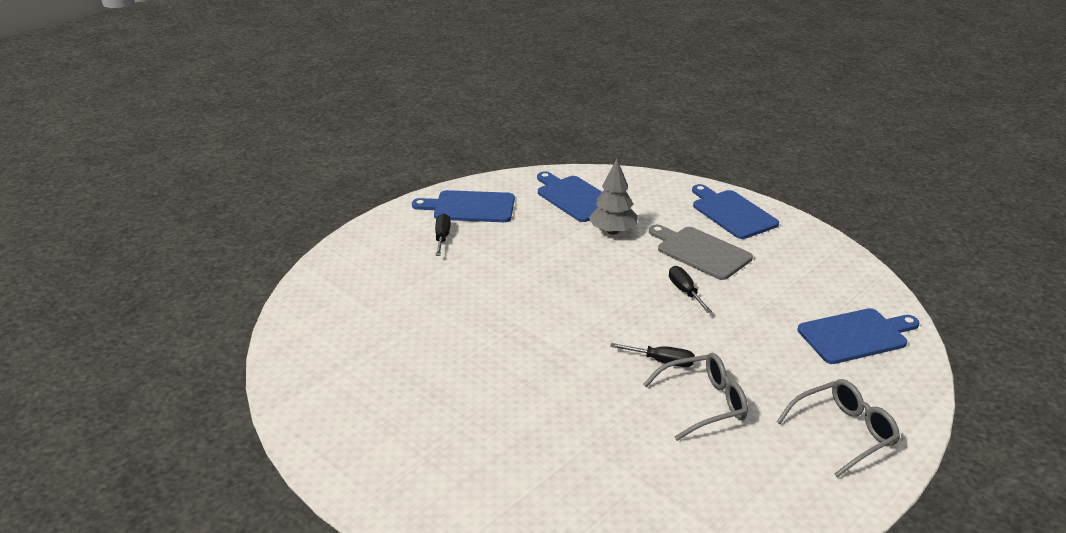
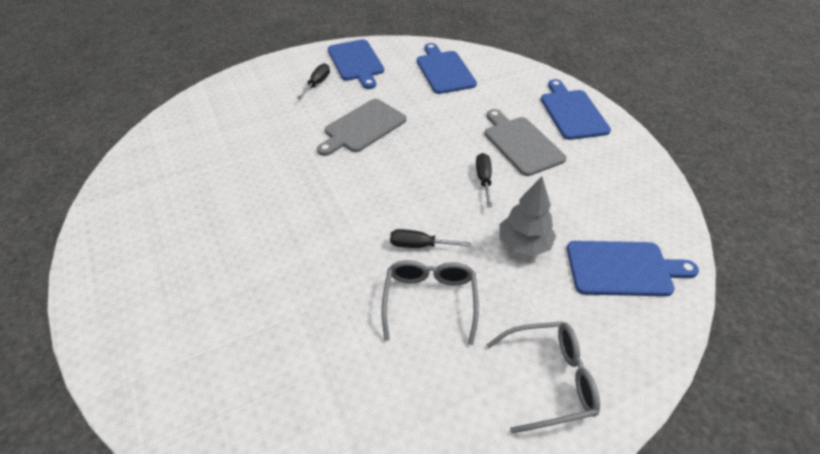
camera: 20 degrees right, 15 degrees up
blue cutting board [412,190,515,222] -> blue cutting board turned 135 degrees counterclockwise [328,39,384,89]
grey tree [589,159,637,235] -> grey tree moved to [499,177,556,256]
black screwdriver [610,343,695,367] -> black screwdriver turned 150 degrees clockwise [390,229,471,248]
grey glasses [643,353,748,441] -> grey glasses turned 90 degrees counterclockwise [382,260,479,345]
none -> grey cutting board [317,99,407,156]

